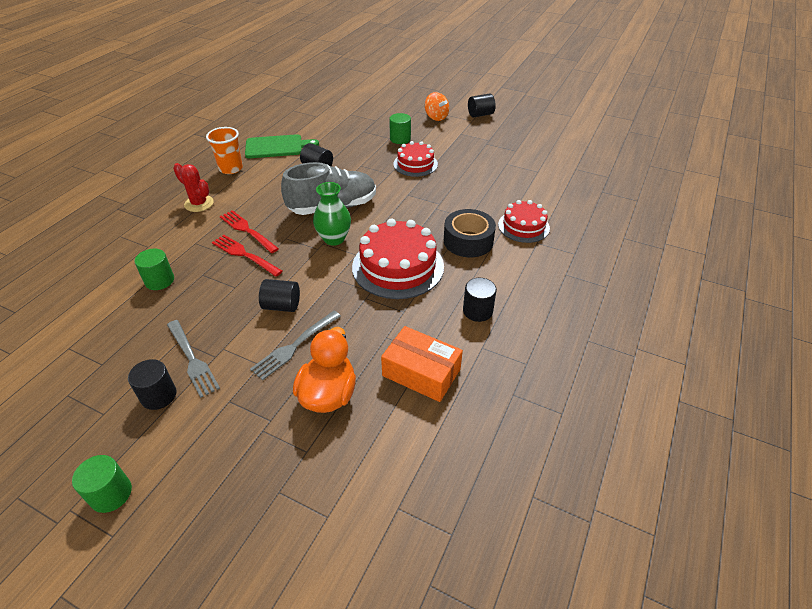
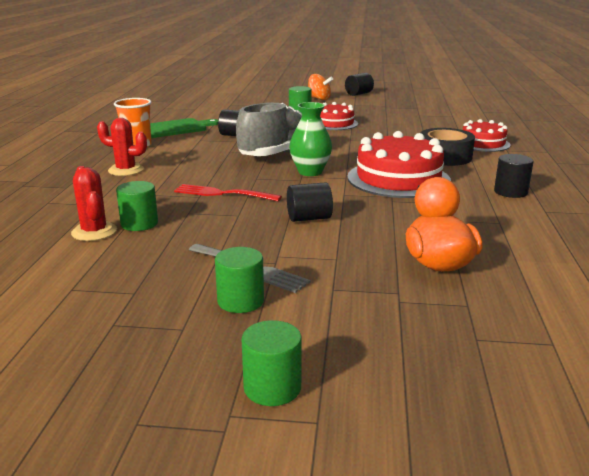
camera: 20 degrees left, 20 degrees down
black cylinder [128,359,176,410] -> green cylinder [215,247,264,313]
red fork [220,210,279,253] -> none
grey fork [250,311,341,380] -> none
orange box [381,326,463,402] -> none
none -> red cactus [71,166,117,241]

